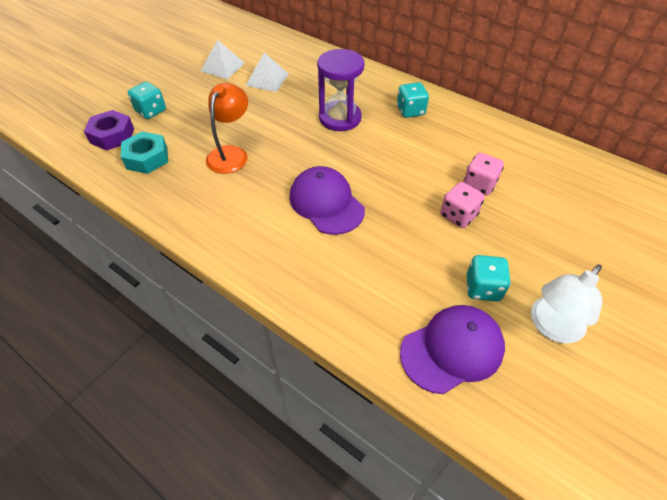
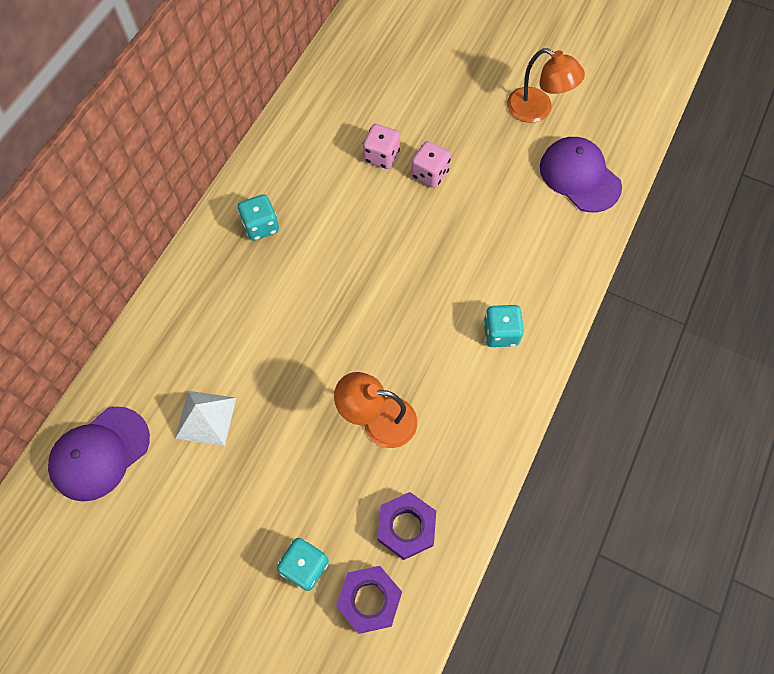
camera: 100 degrees left, 15 degrees up
turquoise nut [121,132,168,174] -> purple nut [378,492,436,560]
white pyramid [201,40,245,79] -> none
purple cap [289,166,365,235] -> purple cap moved to [48,406,150,502]
purple hourglass [317,49,365,131] -> none
turquoise dice [467,255,511,301] -> turquoise dice moved to [483,305,524,347]
white lamp [531,264,602,344] -> orange lamp [507,48,585,123]

